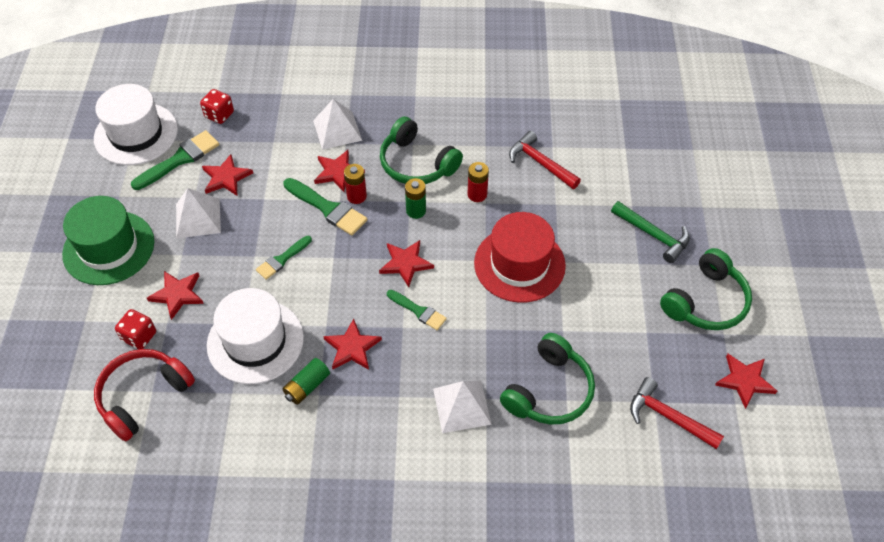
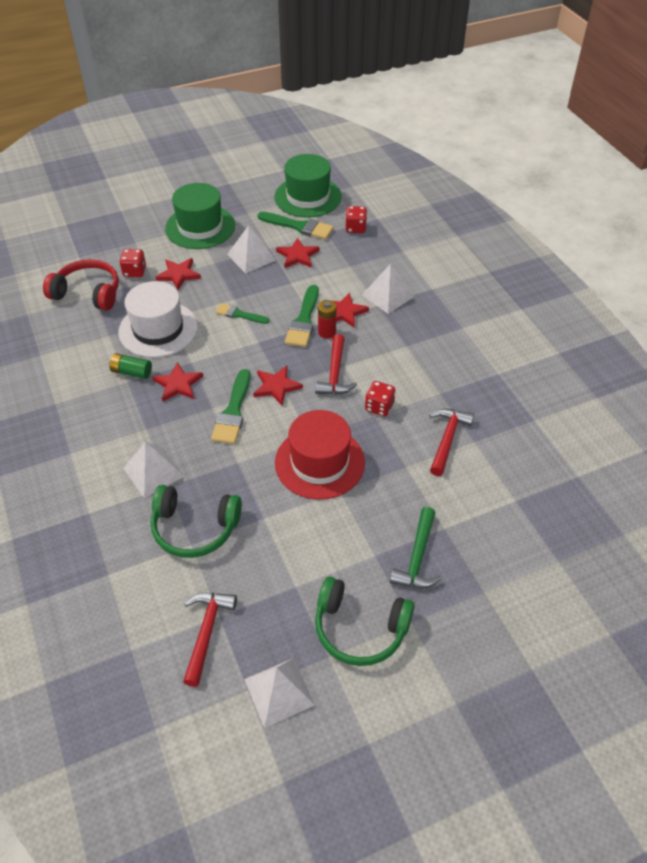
camera: 65 degrees right, 5 degrees down
white hat [94,84,178,165] -> green hat [274,154,342,218]
green headphones [380,117,463,184] -> none
green brush [387,290,447,330] -> green brush [211,369,251,444], size x1.58
green battery [405,178,426,219] -> red hammer [315,334,357,395]
red battery [468,162,489,202] -> red dice [365,381,396,417]
red star [715,354,777,409] -> white pyramid [244,658,315,728]

